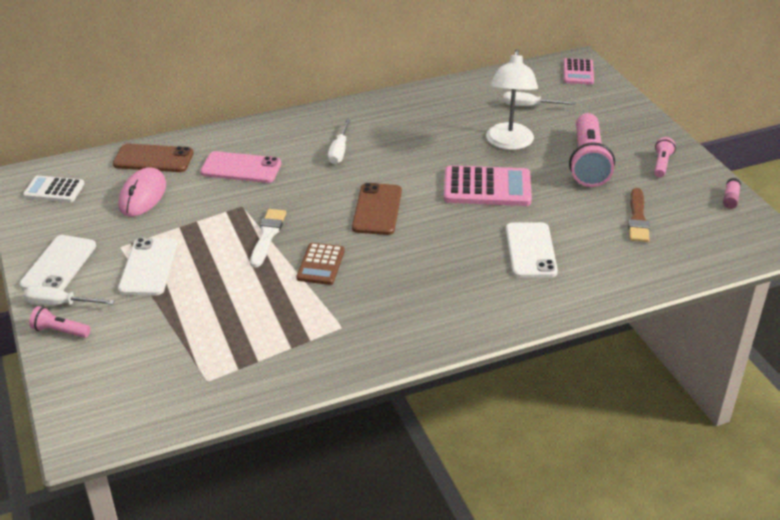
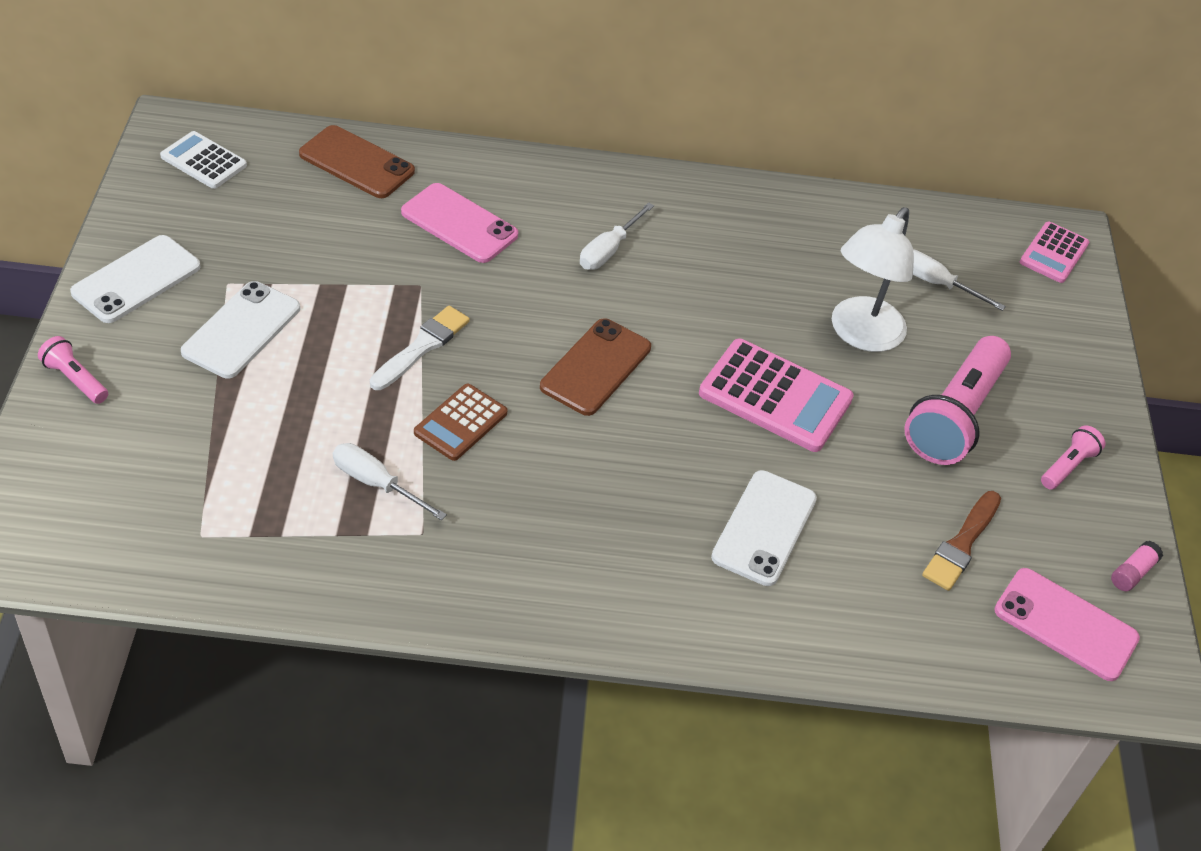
camera: 20 degrees right, 10 degrees up
white screwdriver [24,286,115,305] -> white screwdriver moved to [333,443,447,521]
pink mouse [119,168,166,216] -> none
none -> pink phone [994,568,1140,681]

